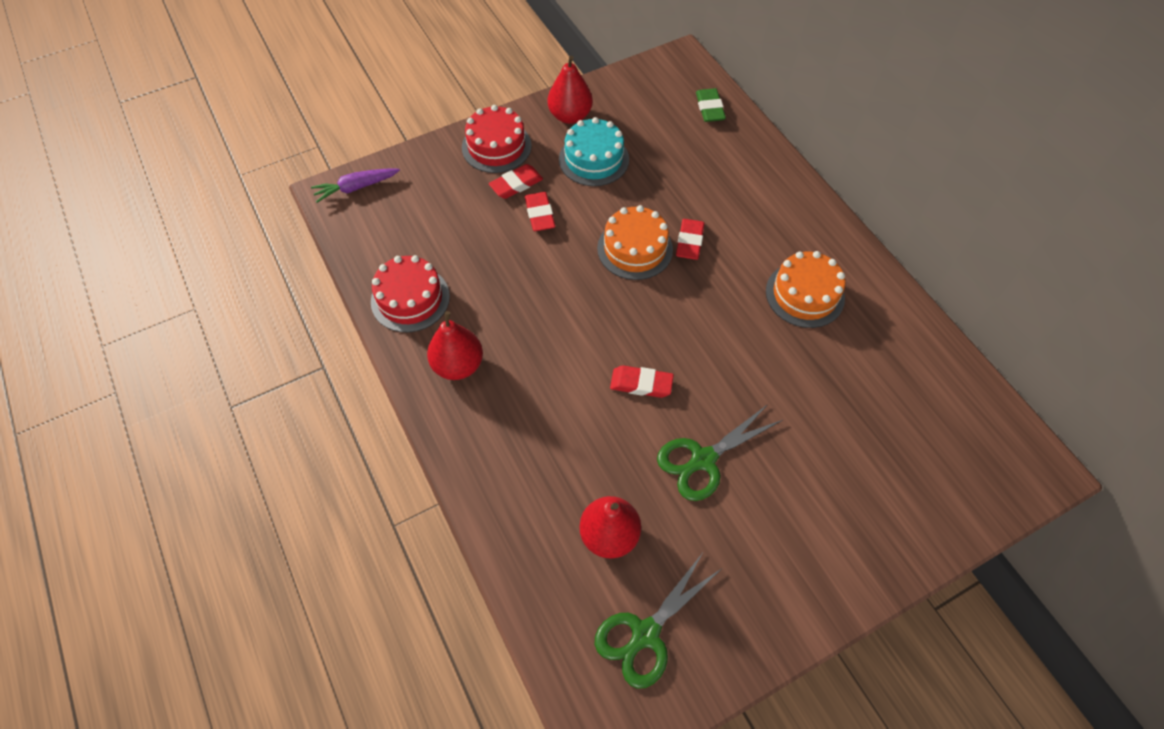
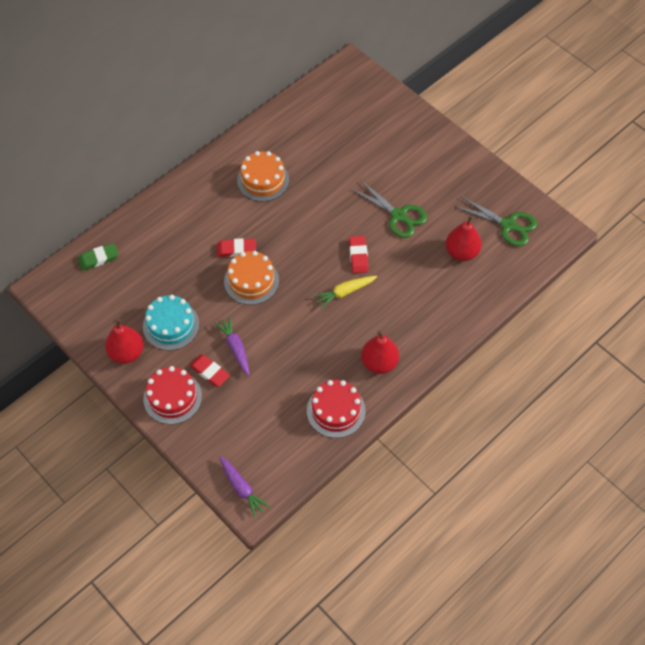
camera: 105 degrees left, 0 degrees up
red eraser [525,192,556,231] -> purple carrot [215,316,250,376]
none -> yellow carrot [314,276,377,309]

